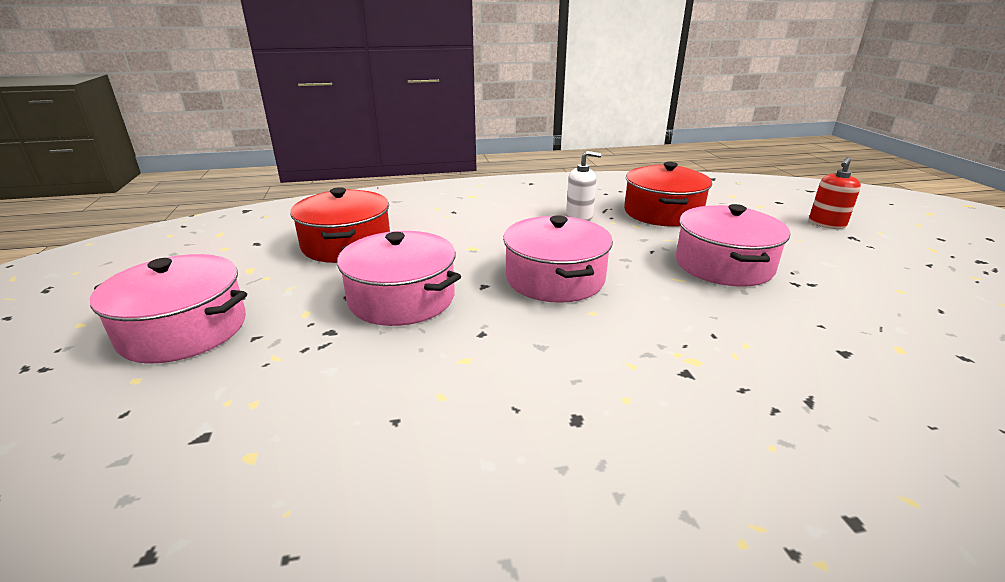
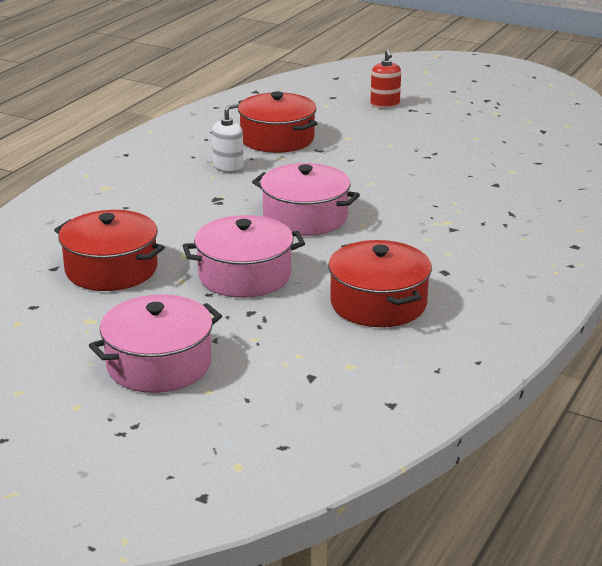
camera: 50 degrees left, 0 degrees up
pink pot [676,204,790,287] -> none
none -> red pot [328,240,432,327]

